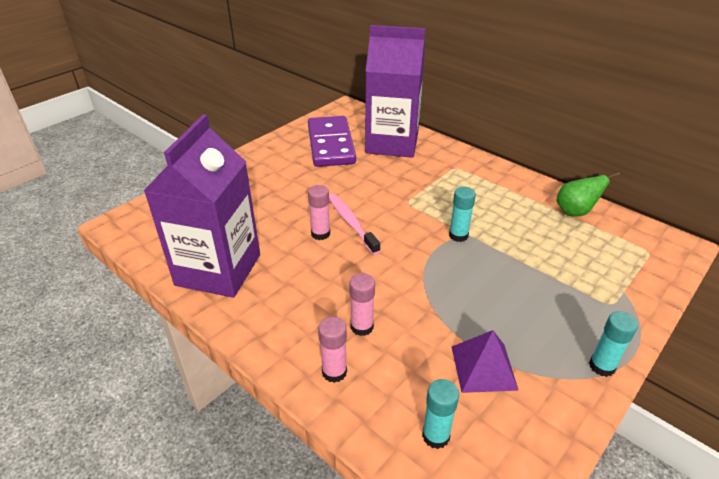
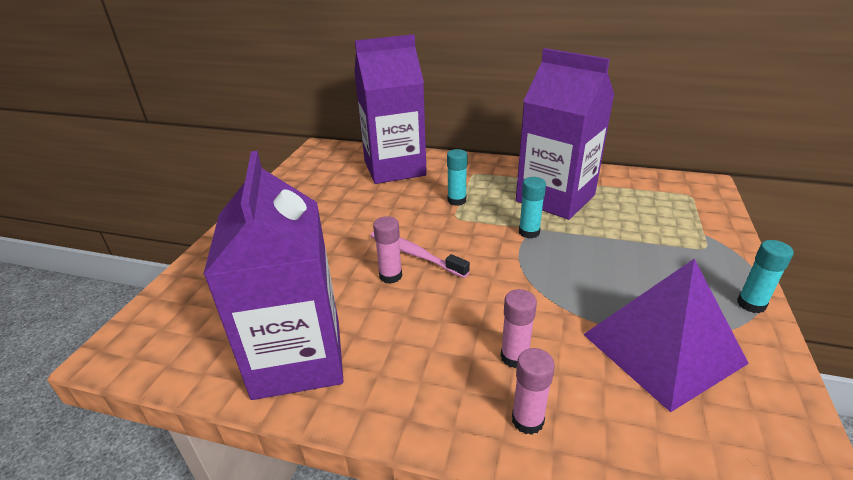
camera: 25 degrees left, 5 degrees down
purple domino [308,116,356,167] -> none
turquoise glue stick [422,379,459,449] -> turquoise glue stick moved to [447,149,468,206]
purple pyramid [452,330,519,393] -> purple pyramid [583,259,749,412], size x1.75
green pear [556,172,620,217] -> none
none -> purple carton [516,48,614,220]

